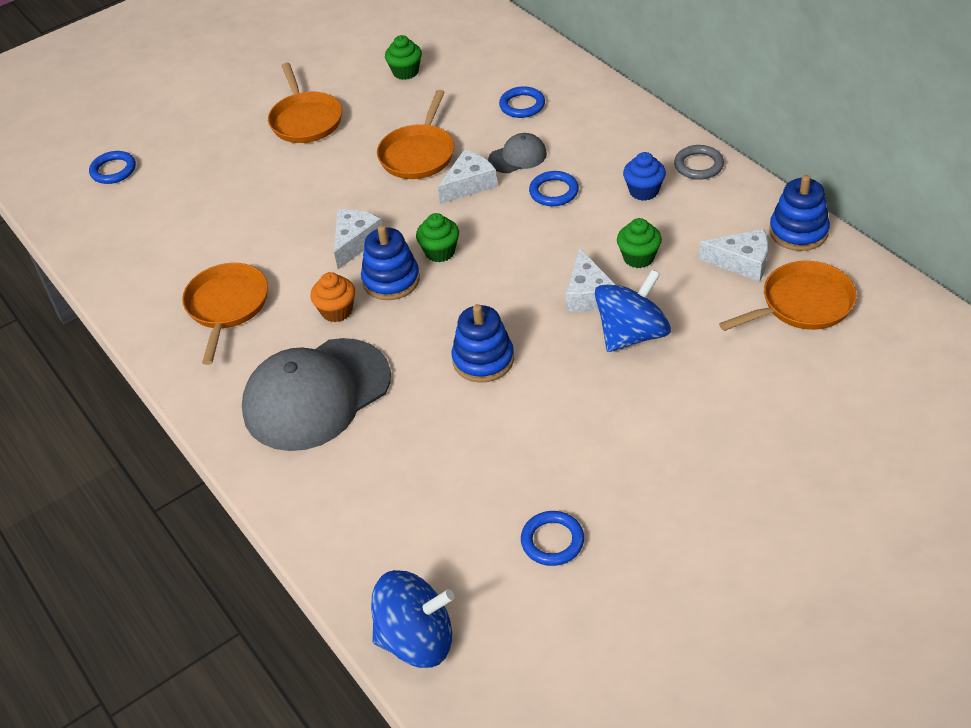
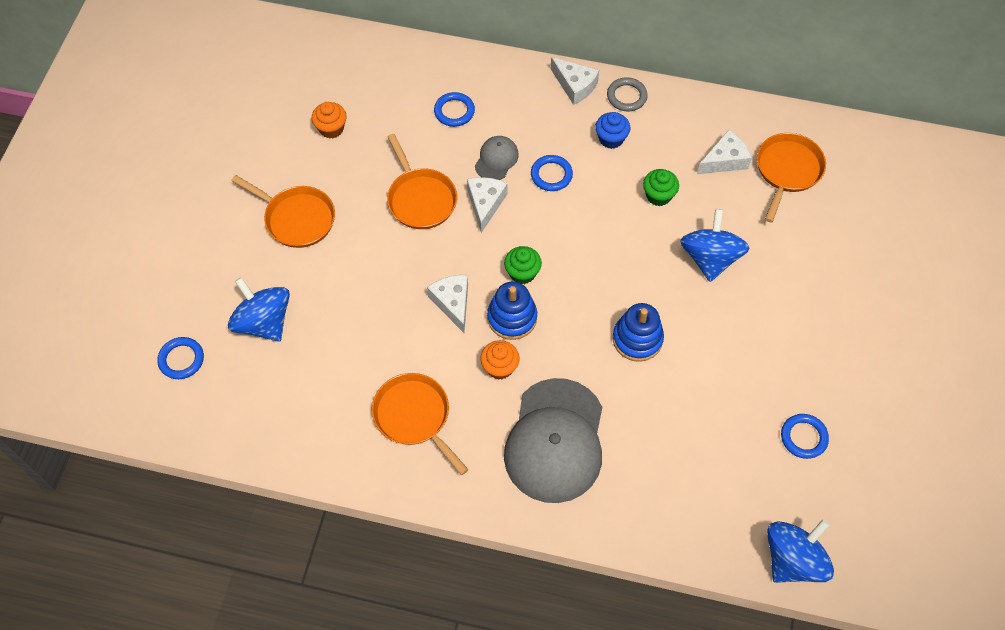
camera: 45 degrees left, 15 degrees up
green cupcake [385,35,422,80] -> orange cupcake [312,102,347,138]
white cheese [566,248,616,312] -> white cheese moved to [551,57,599,105]
blue stacking toy [769,175,830,251] -> none
none -> blue spinning top [228,277,290,342]

